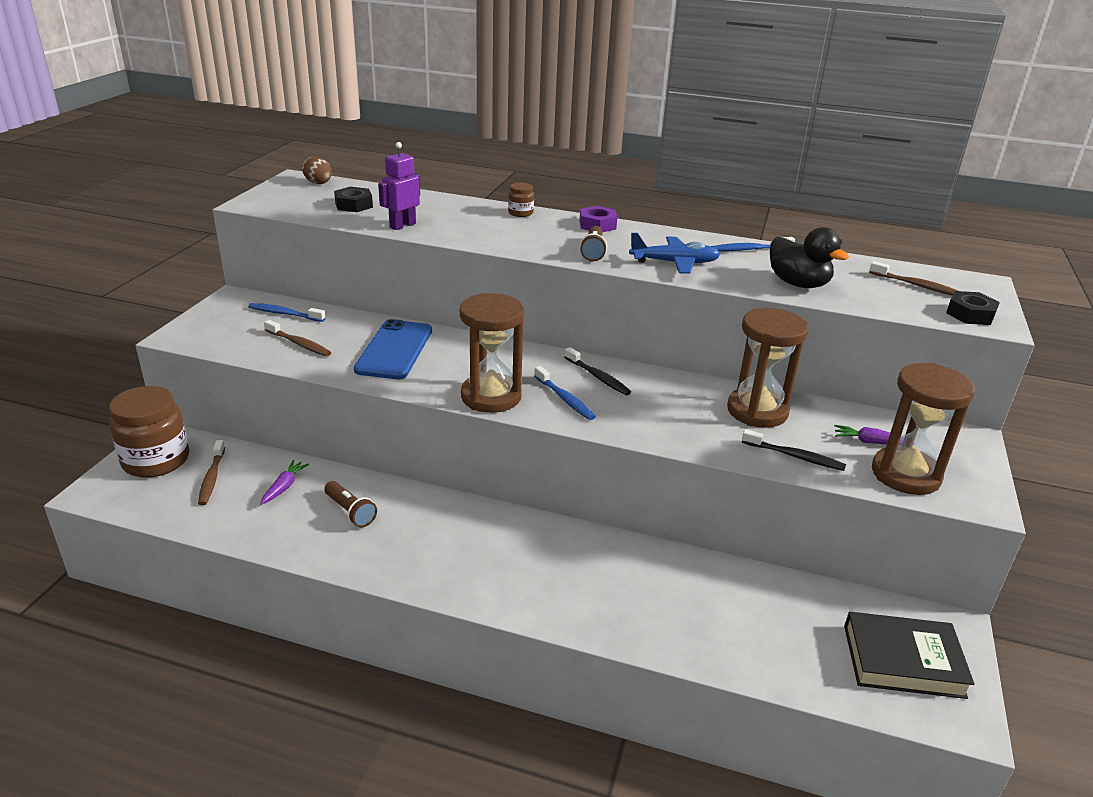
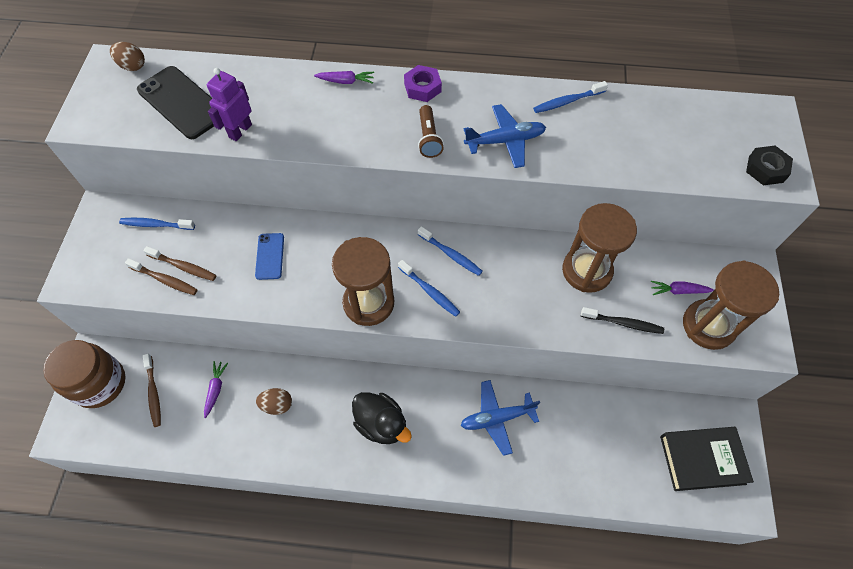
camera: 10 degrees left, 30 degrees up
brown flashlight [324,481,377,528] -> brown egg [256,388,292,415]
black nut [334,187,373,212] -> black phone [137,66,214,139]
blue phone [354,319,432,379] -> blue phone [255,233,284,280], size x0.55
brown jar [508,183,534,217] -> purple carrot [314,71,374,84]
black toothbrush [564,347,631,395] -> blue toothbrush [418,226,483,276]
black duck [770,227,849,288] -> black duck moved to [352,392,412,444]
brown toothbrush [869,261,958,296] -> brown toothbrush moved to [125,258,198,295]
none -> blue plane [461,380,540,456]

